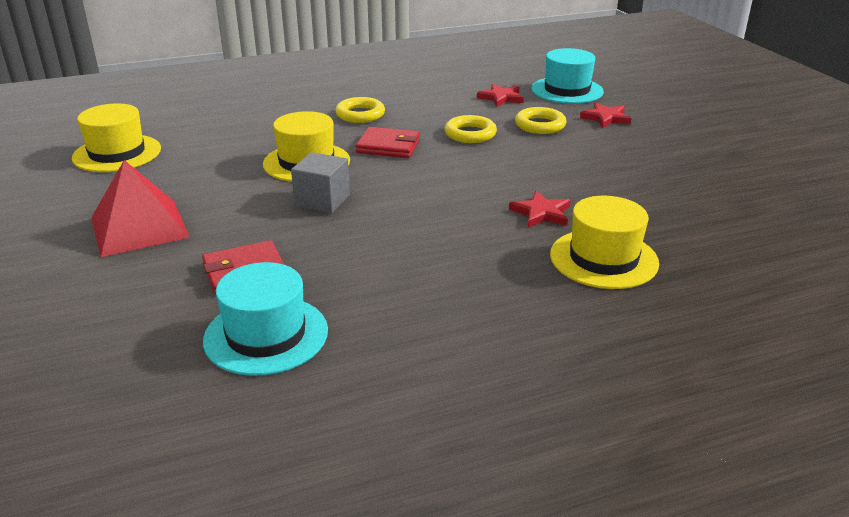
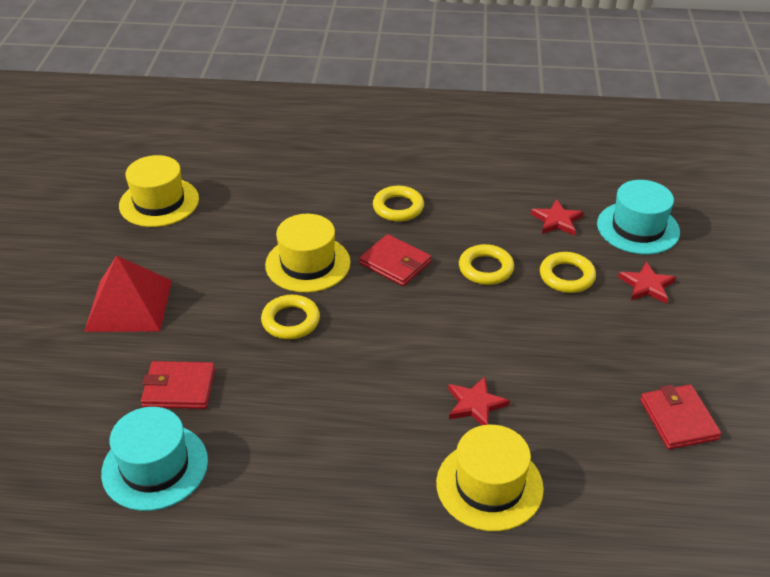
camera: 25 degrees right, 10 degrees up
grey cube [291,152,350,214] -> yellow ring [261,295,320,339]
none -> red wallet [640,384,721,450]

